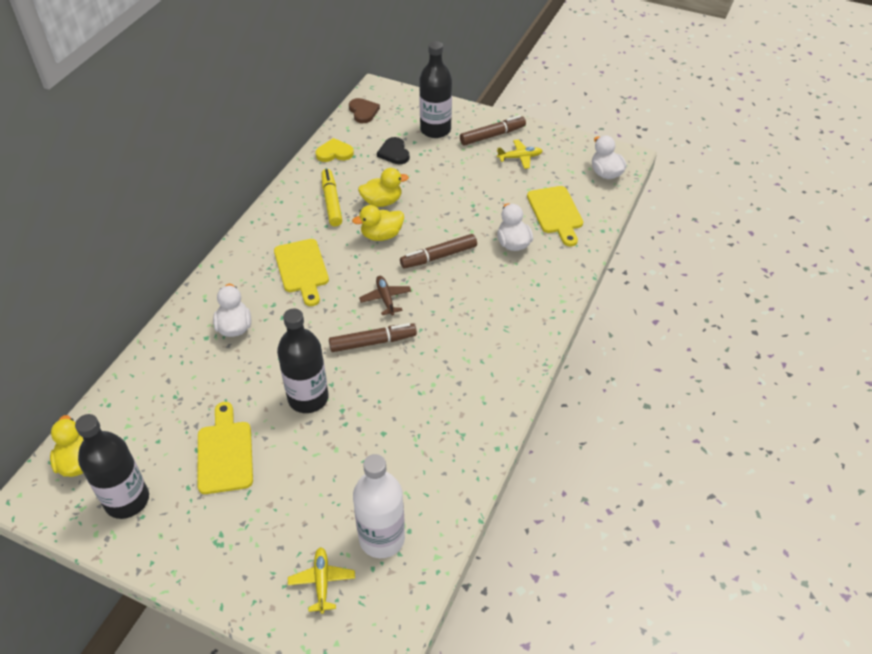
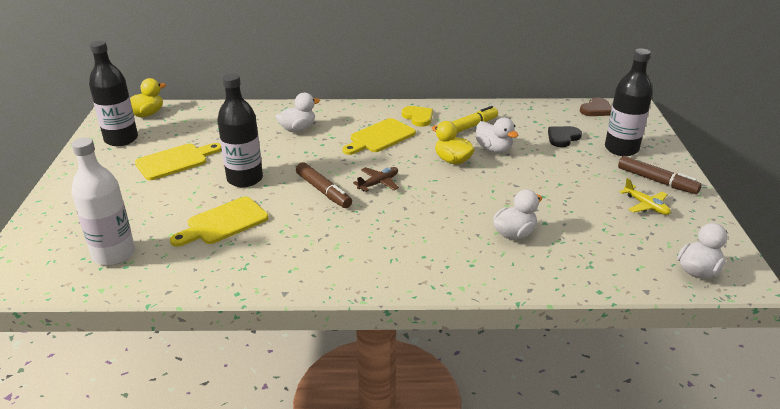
camera: 65 degrees right, 15 degrees down
yellow plane [288,547,355,614] -> none
yellow heart [315,138,354,162] -> yellow heart moved to [402,106,433,127]
yellow duck [358,168,409,207] -> white duck [476,118,518,153]
brown marker [400,234,477,269] -> none
yellow cutting board [527,186,583,246] -> yellow cutting board moved to [170,197,269,247]

